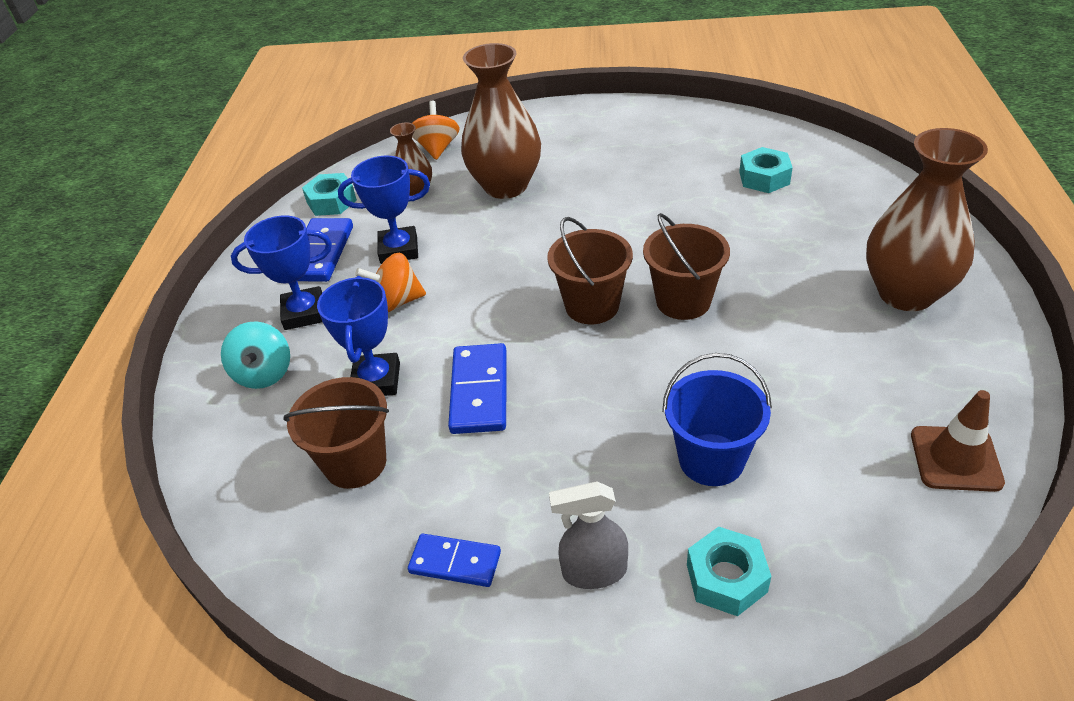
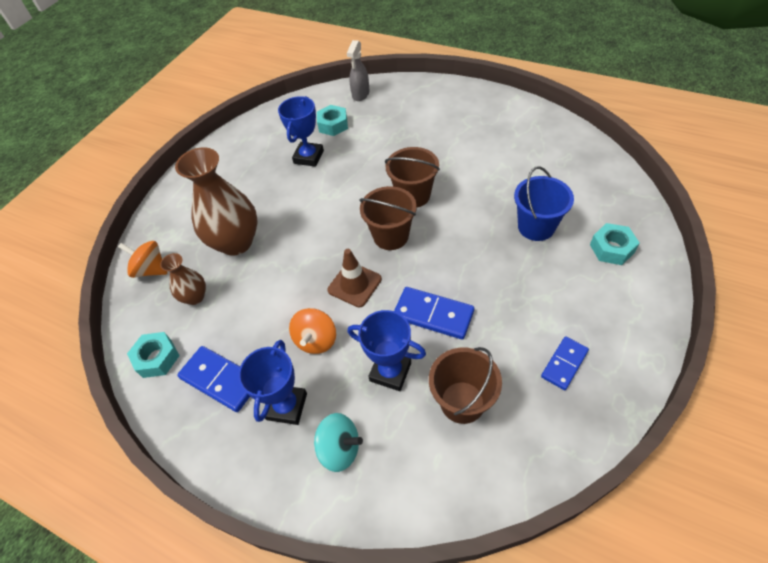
camera: 65 degrees left, 10 degrees up
blue trophy [338,156,430,264] -> blue trophy moved to [278,96,324,167]
grey spray bottle [549,481,628,589] -> grey spray bottle moved to [347,40,370,101]
brown vase [866,128,988,311] -> none
brown traffic cone [911,390,1005,492] -> brown traffic cone moved to [327,249,382,307]

